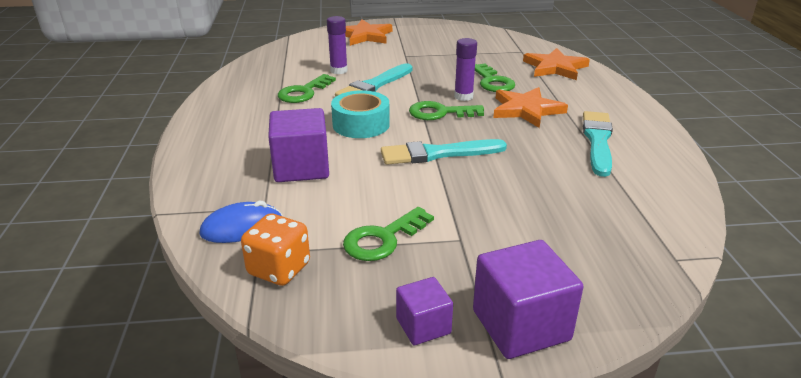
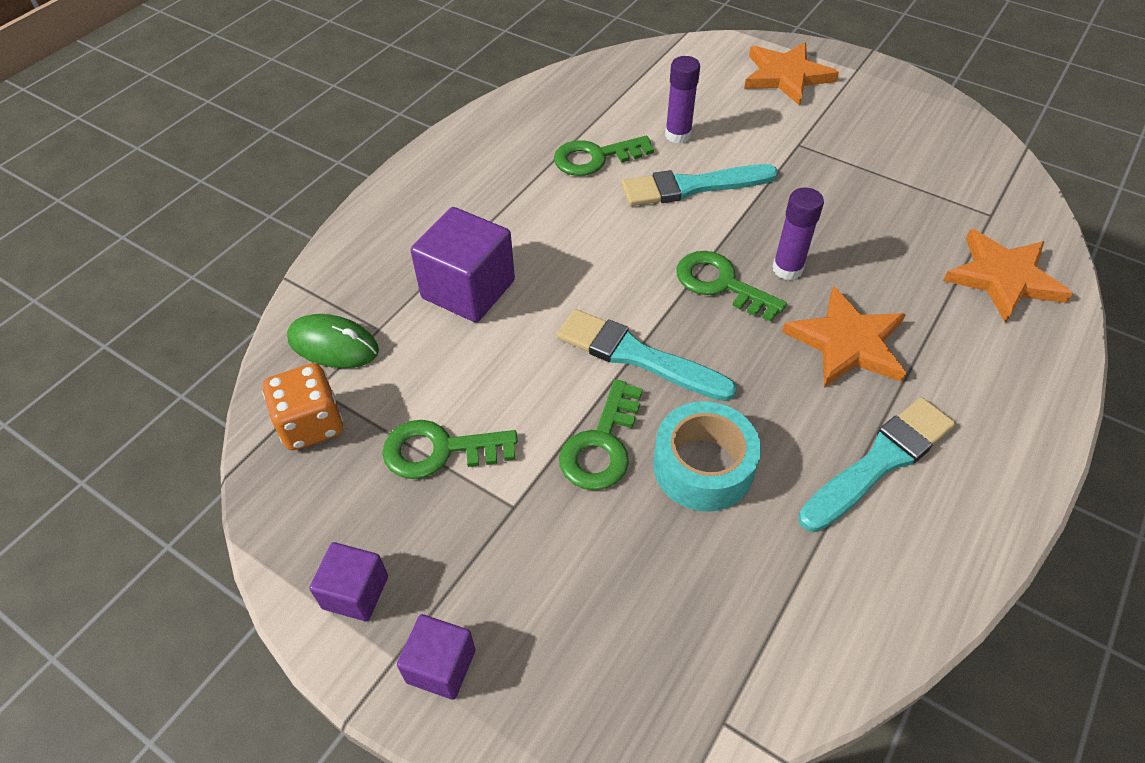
camera: 40 degrees right, 20 degrees up
blue mouse [199,201,282,243] -> green mouse [287,314,379,368]
turquoise tape [331,90,390,138] -> turquoise tape moved to [653,401,761,512]
purple cube [473,240,584,359] -> purple cube [397,614,476,700], size x0.57
green key [475,63,515,92] -> green key moved to [559,379,643,490]

